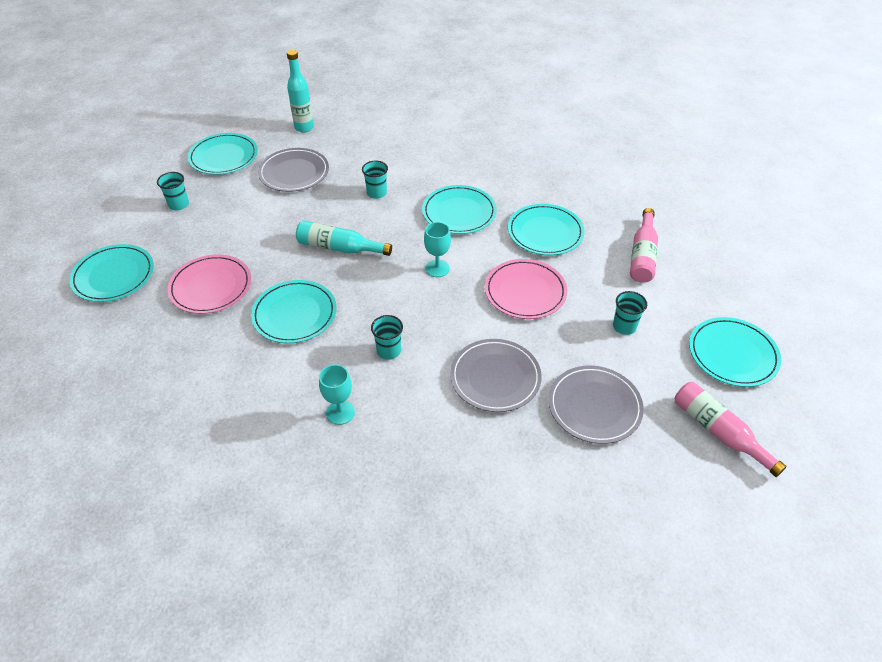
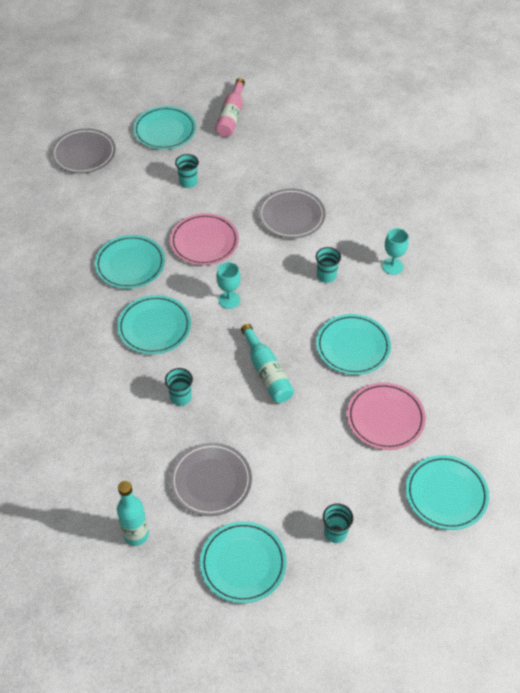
camera: 130 degrees left, 5 degrees up
grey plate [548,365,644,444] -> grey plate moved to [51,128,116,174]
pink bottle [630,208,658,283] -> none

